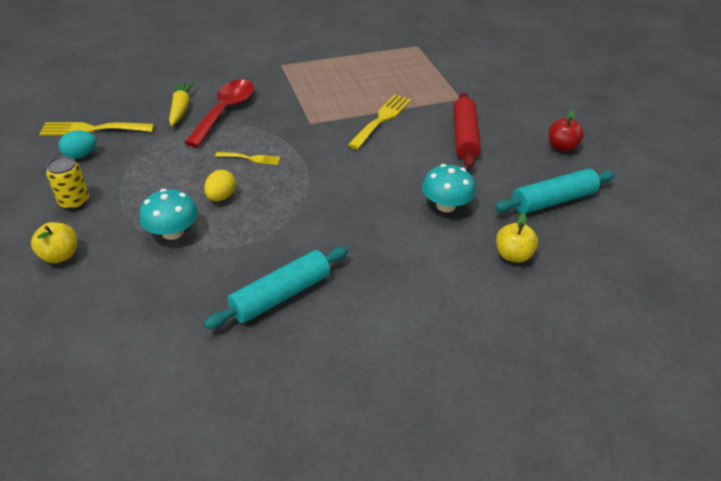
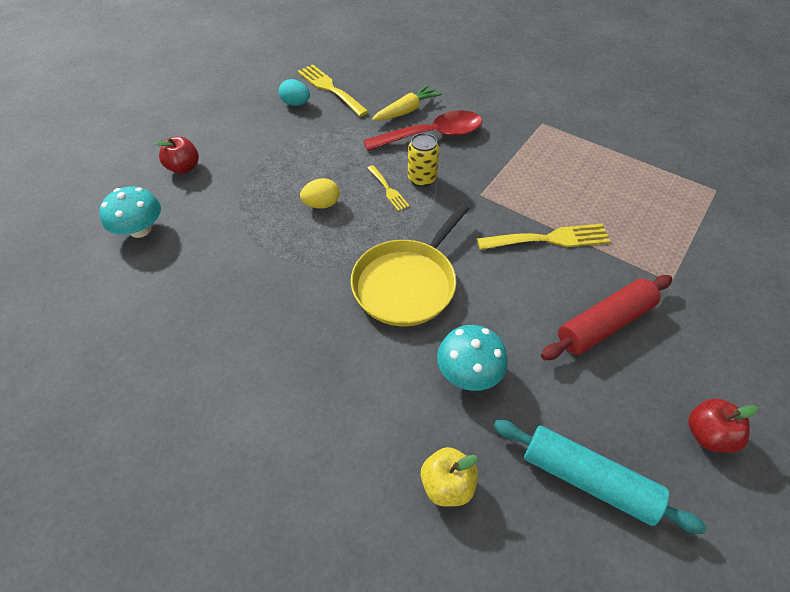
camera: 55 degrees right, 10 degrees up
yellow apple [31,222,77,263] -> red apple [154,136,199,174]
yellow can [46,156,89,210] -> yellow can moved to [408,133,439,187]
turquoise mushroom [139,189,198,240] -> turquoise mushroom moved to [99,186,161,238]
turquoise rolling pin [204,247,348,329] -> none
none -> yellow pan [351,204,469,326]

